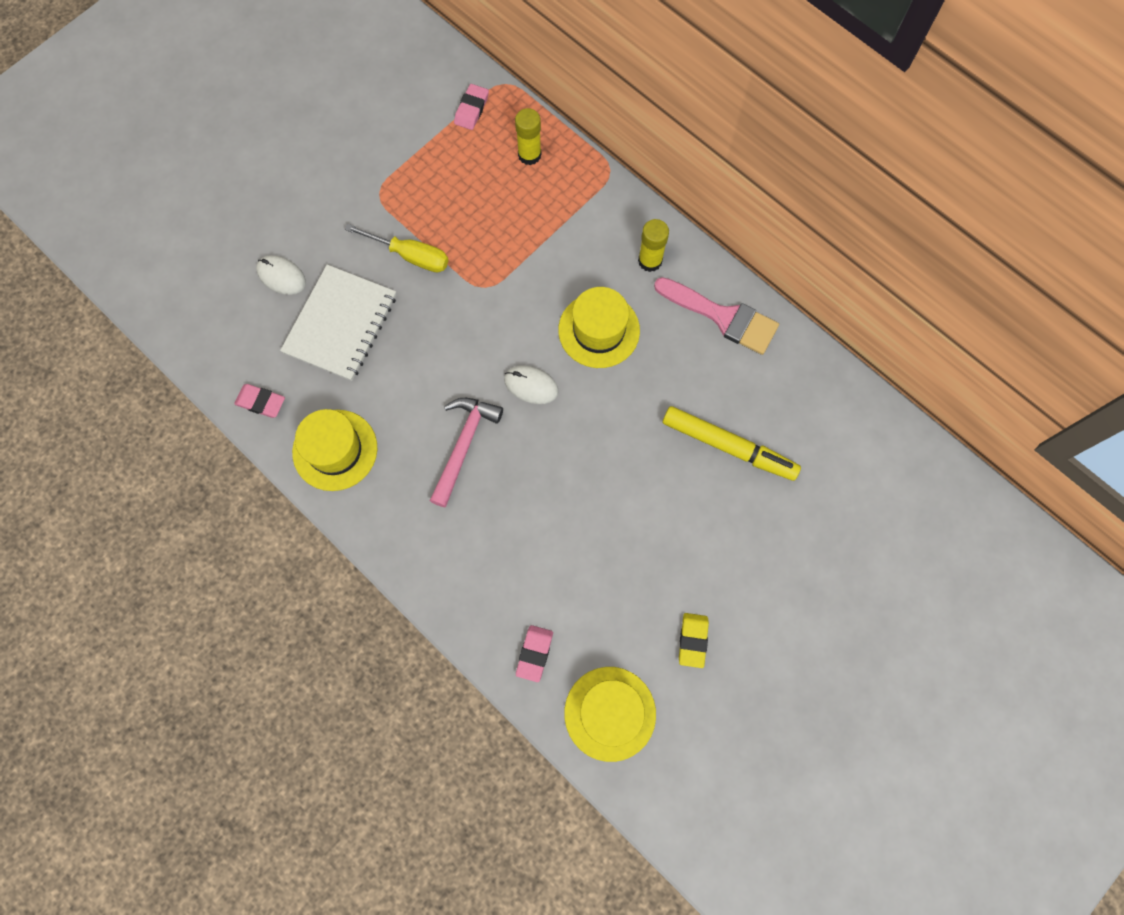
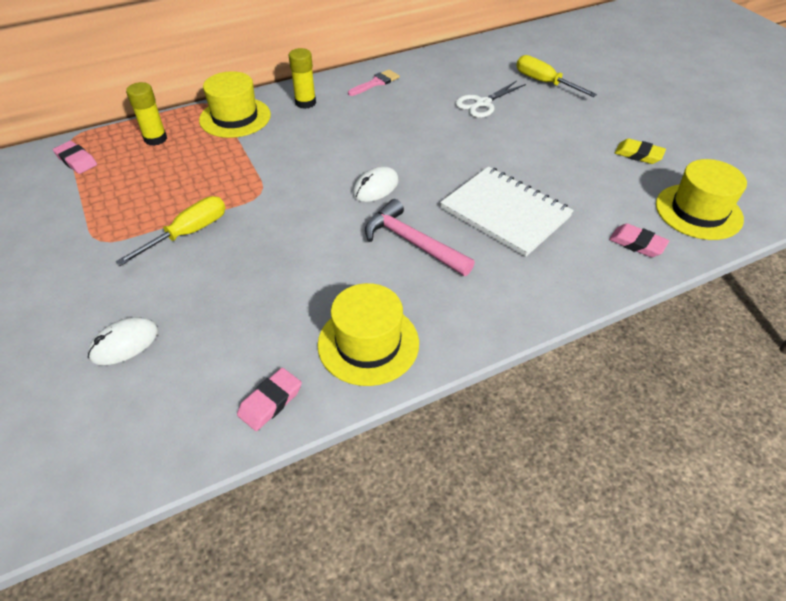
camera: 70 degrees left, 25 degrees down
white notebook [280,265,396,381] -> white notebook moved to [440,167,574,257]
yellow hat [558,287,640,368] -> yellow hat moved to [199,71,271,138]
pink brush [654,277,779,355] -> pink brush [348,70,400,96], size x0.56
yellow marker [663,406,801,481] -> white scissors [455,81,526,118]
none -> yellow screwdriver [516,55,597,97]

